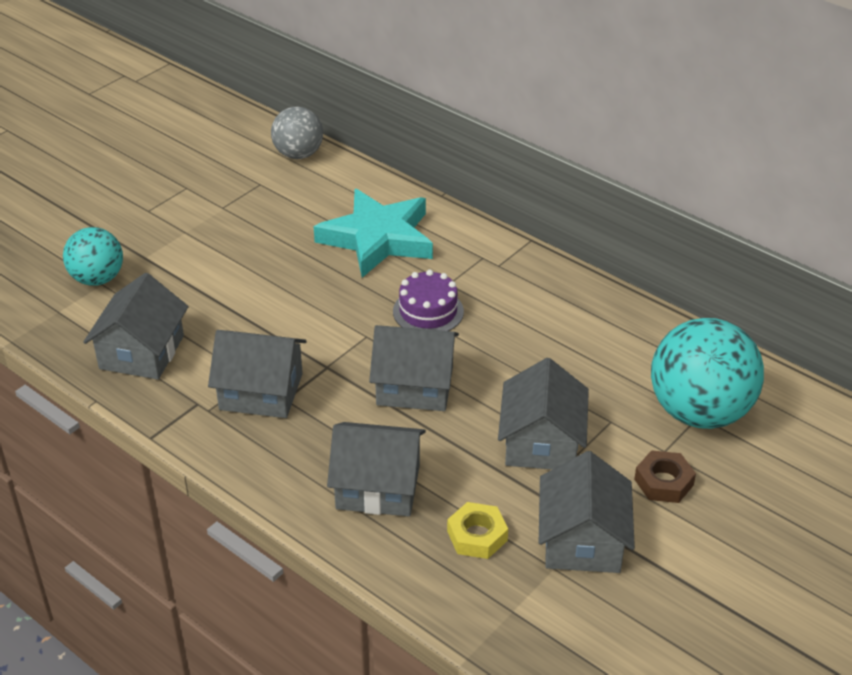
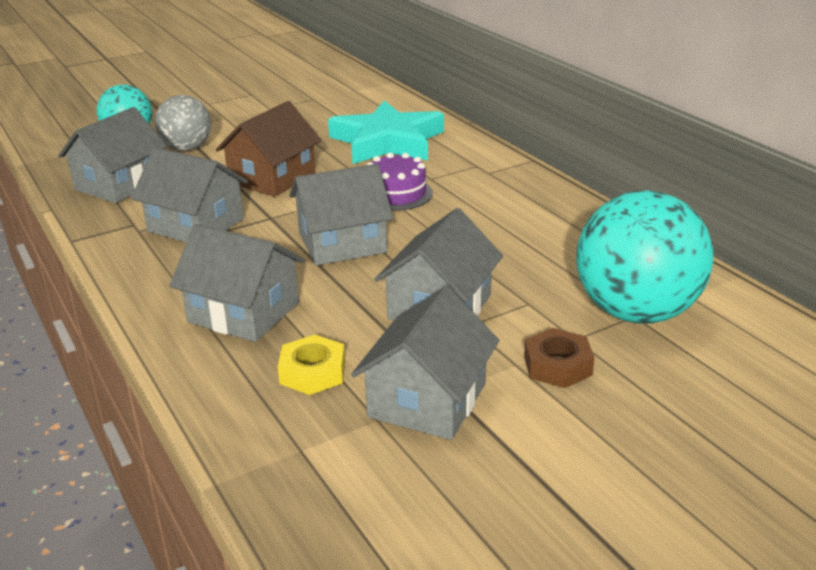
camera: 20 degrees right, 10 degrees down
grey ball [271,107,323,159] -> grey ball moved to [155,95,211,151]
grey house [369,325,459,411] -> grey house turned 45 degrees counterclockwise [289,164,393,266]
none -> brown house [216,101,321,197]

